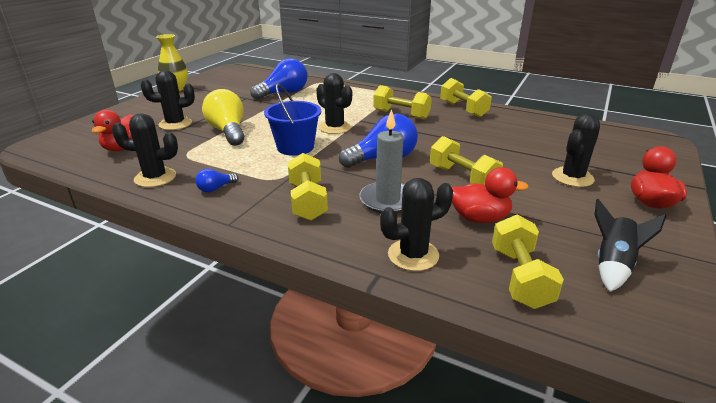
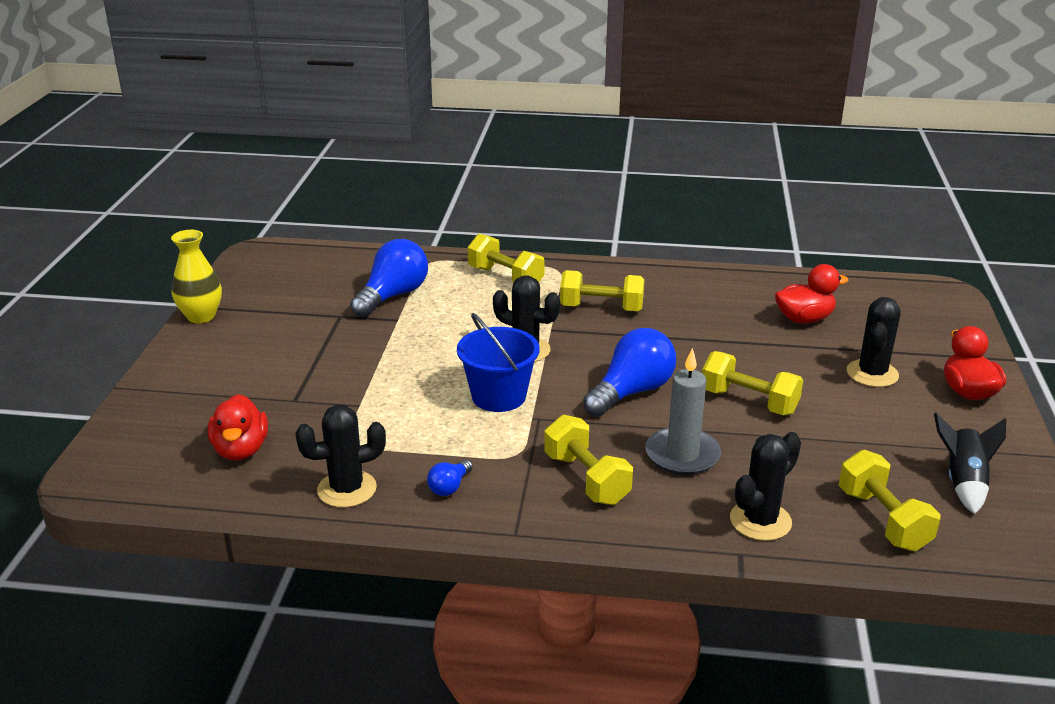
camera: 20 degrees left, 0 degrees up
black cactus [141,70,195,130] -> none
yellow light bulb [202,89,244,146] -> none
yellow dumbbell [440,78,492,117] -> yellow dumbbell moved to [467,234,545,282]
red duck [451,167,529,223] -> red duck moved to [775,264,848,324]

